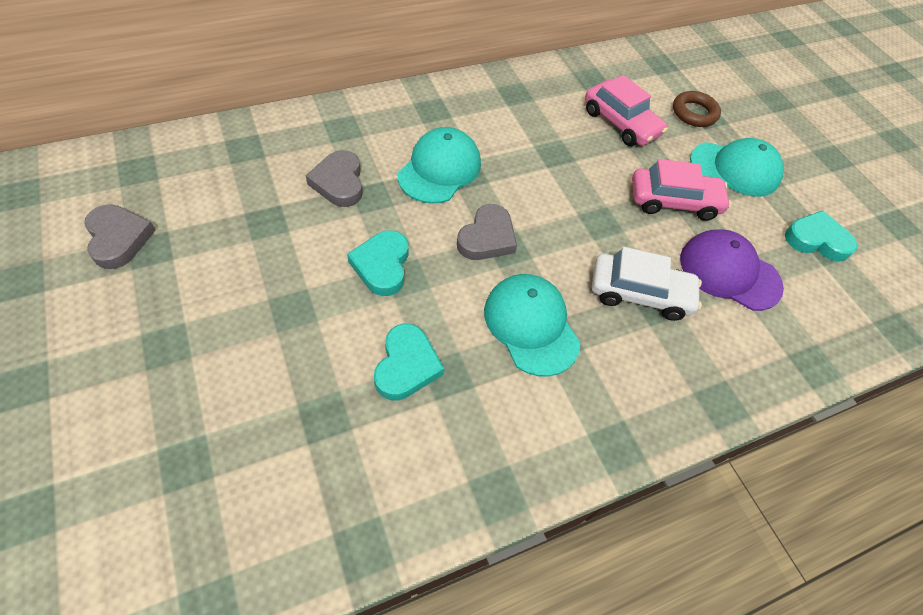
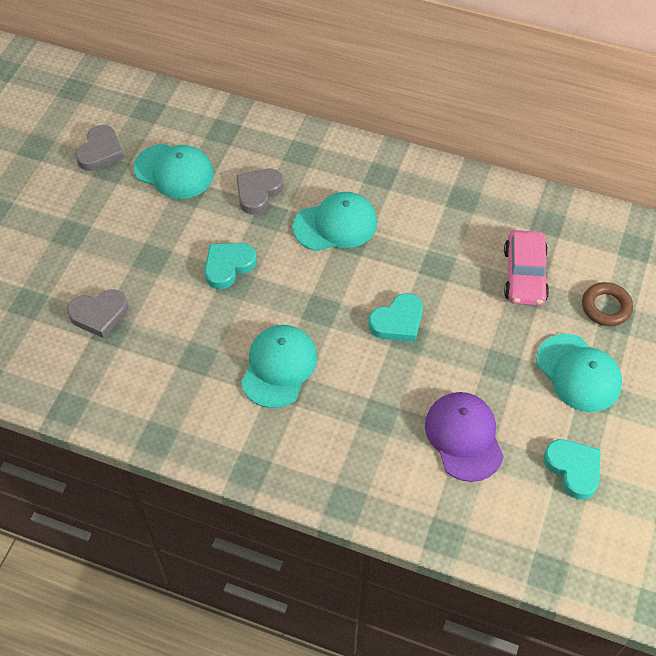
camera: 50 degrees right, 0 degrees up
turquoise heart [374,323,444,401] -> turquoise heart moved to [369,293,423,342]
grey heart [457,204,517,260] -> grey heart moved to [67,289,128,338]
white car [592,247,702,321] -> none
pink car [632,159,731,221] -> none
none -> turquoise cap [133,144,214,199]

